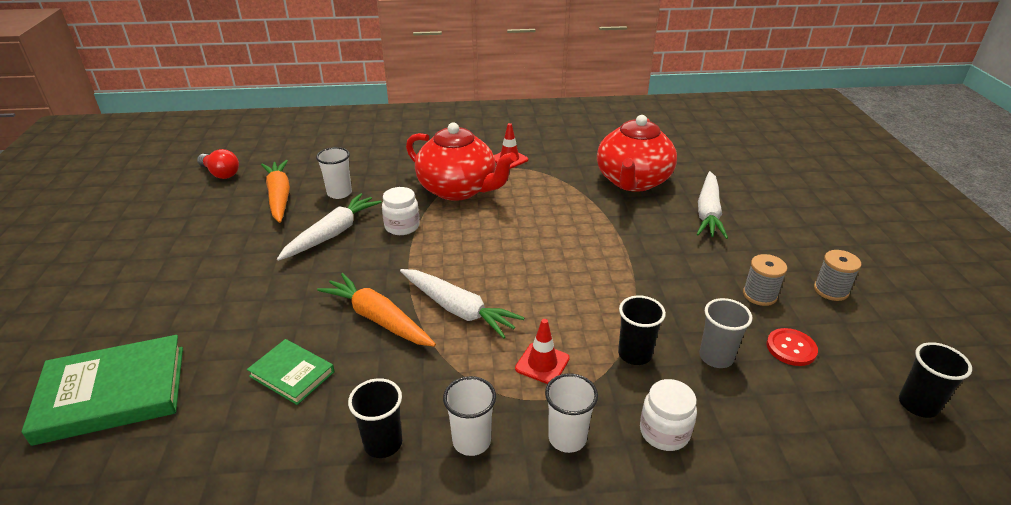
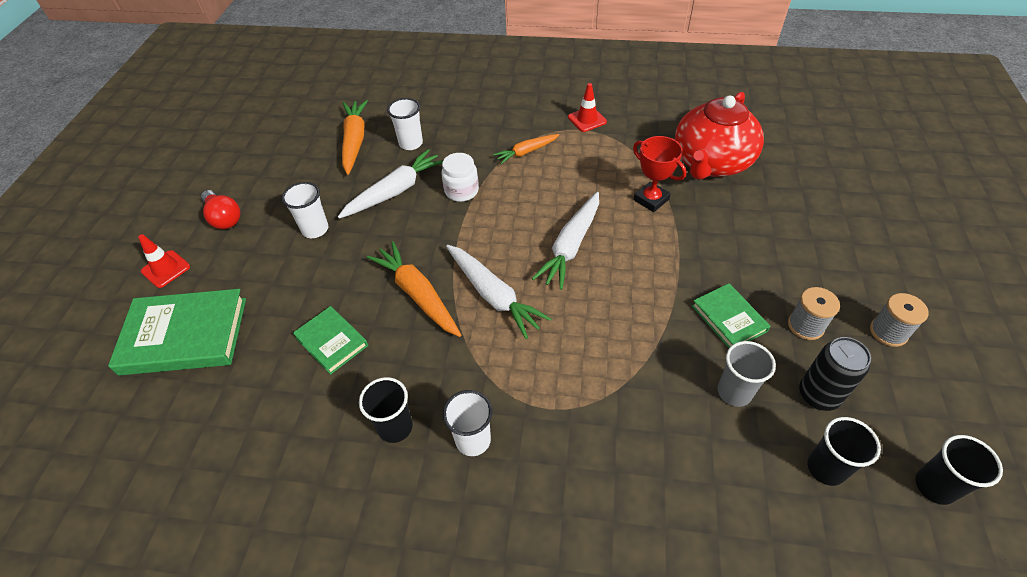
camera: 15 degrees right, 15 degrees up
red light bulb [197,149,239,179] -> red light bulb moved to [201,190,240,229]
red teapot [406,122,517,201] -> orange carrot [493,134,559,164]
red traffic cone [515,319,570,384] -> red traffic cone moved to [138,234,190,288]
white cup [545,373,598,453] -> white cup moved to [282,182,328,238]
black cup [618,295,666,365] -> black cup moved to [807,417,881,486]
white jar [640,379,697,451] -> none
white carrot [697,171,728,239] -> white carrot moved to [532,192,599,290]
red button [767,328,818,366] -> black can [799,337,871,411]
none -> red trophy [633,136,686,212]
none -> green book [692,283,771,348]

